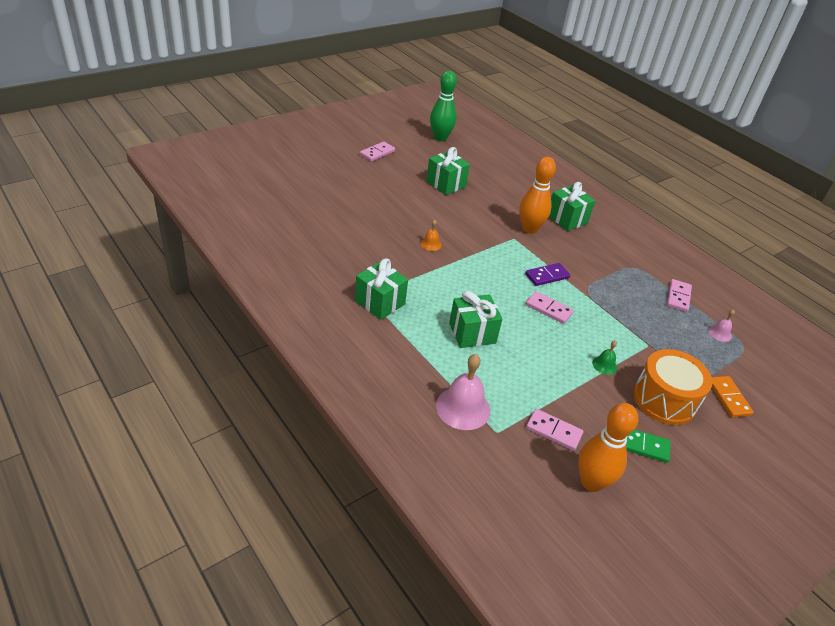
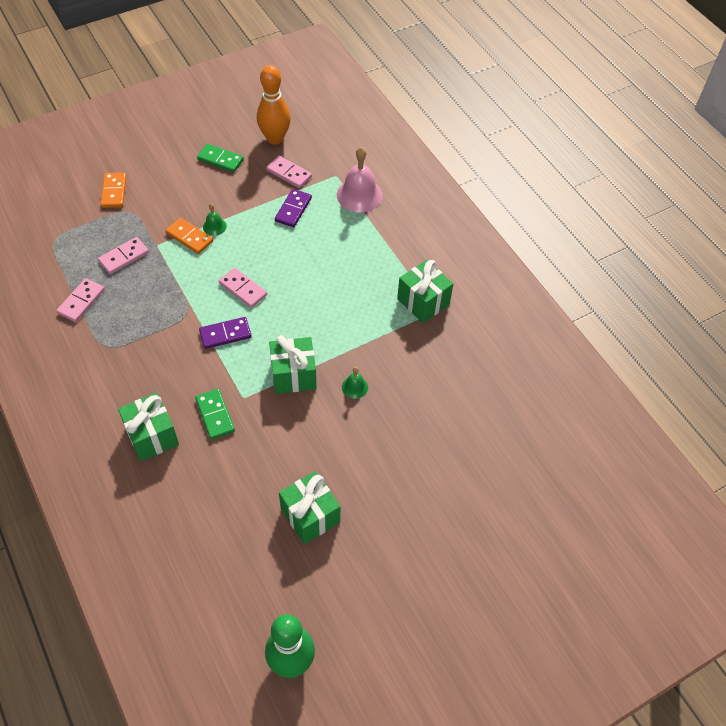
camera: 170 degrees left, 15 degrees up
pink domino [360,142,395,162] -> pink domino moved to [98,237,149,275]
orange bell [421,220,442,251] -> green bell [342,367,368,399]
green gift [449,291,502,348] -> green gift moved to [269,335,317,394]
orange bowling pin [519,157,556,234] -> green domino [195,389,235,440]
orange drum [633,349,712,425] -> none
pink bell [708,309,735,342] -> none
none -> orange domino [165,218,213,254]
none -> purple domino [275,189,312,227]

